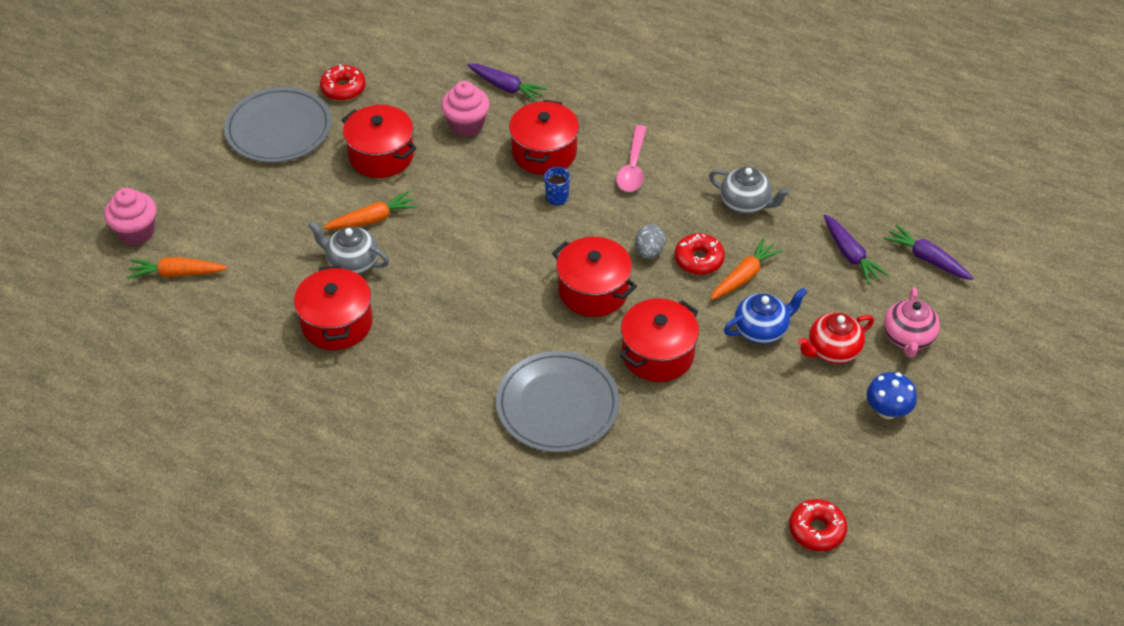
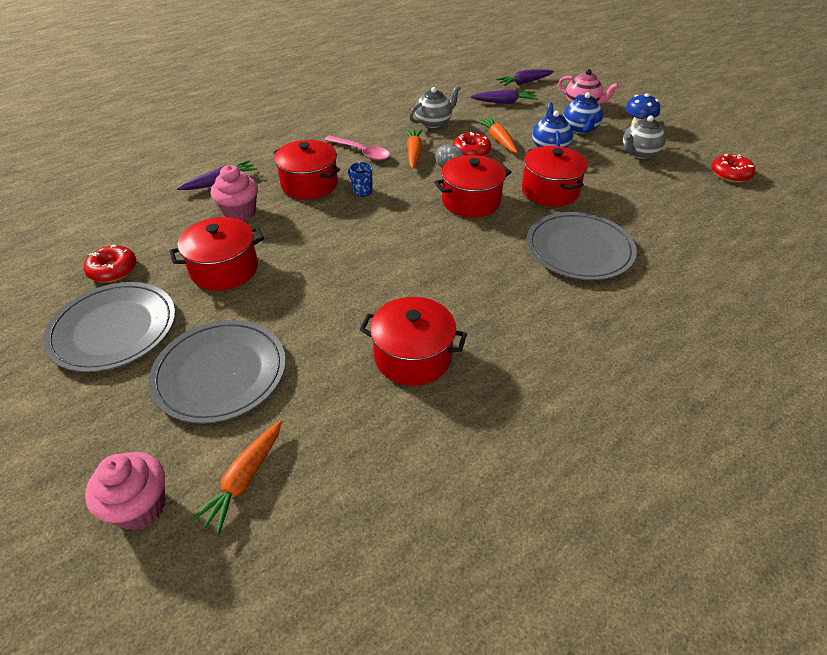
camera: 65 degrees left, 5 degrees down
grey teapot [308,221,389,274] -> grey teapot moved to [623,116,666,159]
orange carrot [323,191,417,229] -> orange carrot moved to [405,129,423,169]
red teapot [797,312,874,364] -> blue teapot [564,92,603,134]
none -> grey plate [149,320,286,424]

